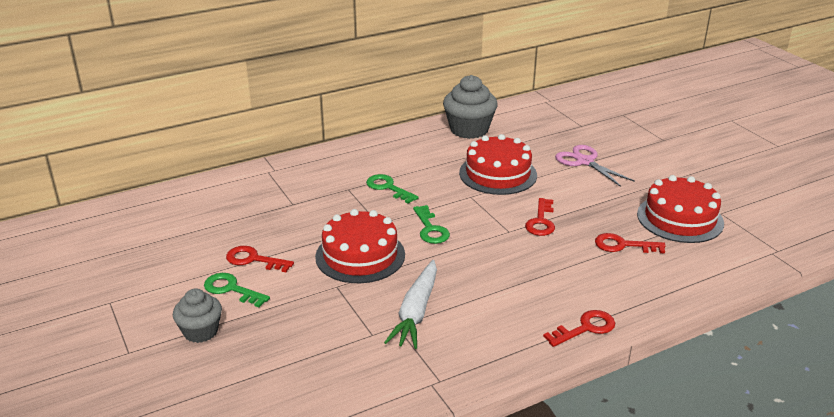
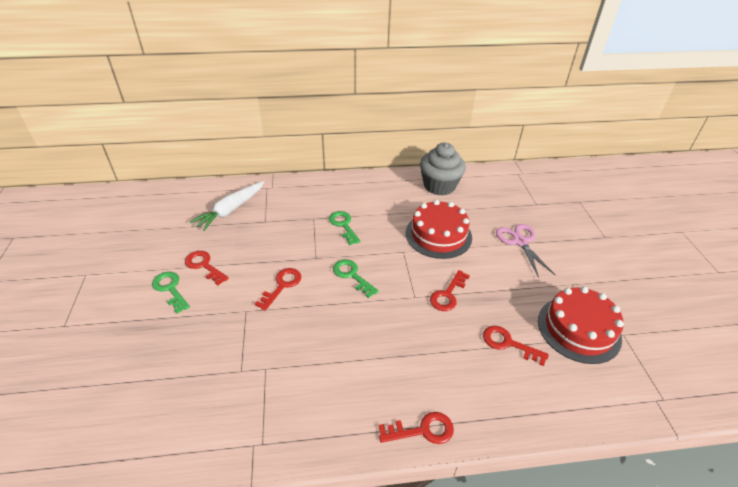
camera: 20 degrees right, 10 degrees up
grey cupcake [173,288,222,343] -> none
red cake [315,209,405,283] -> red key [255,268,301,311]
white carrot [384,260,437,349] -> white carrot moved to [190,181,264,231]
green key [413,205,450,244] -> green key turned 135 degrees clockwise [333,259,379,298]

